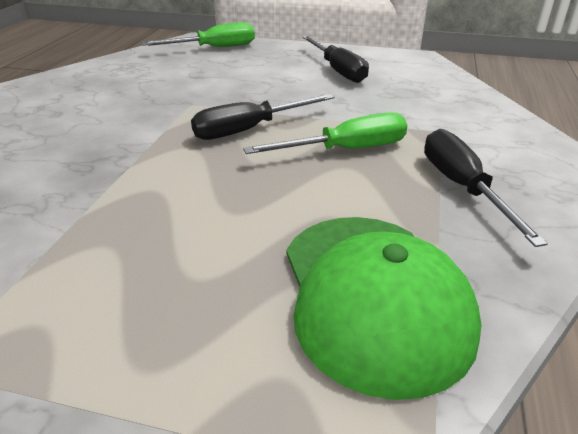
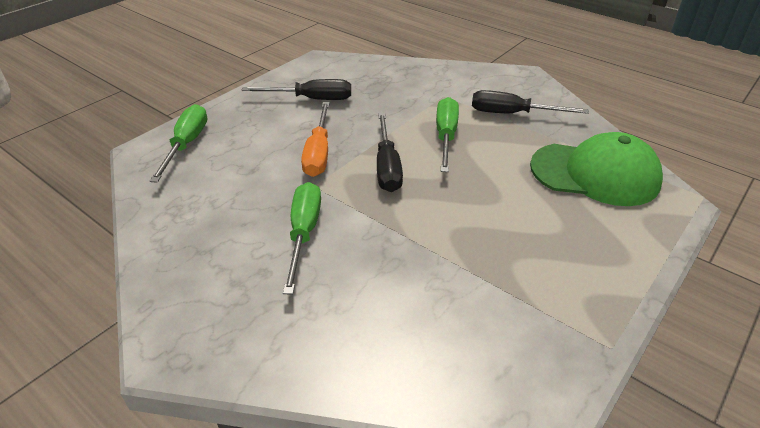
camera: 65 degrees left, 5 degrees up
none -> green screwdriver [283,182,321,295]
none -> orange screwdriver [301,102,330,177]

